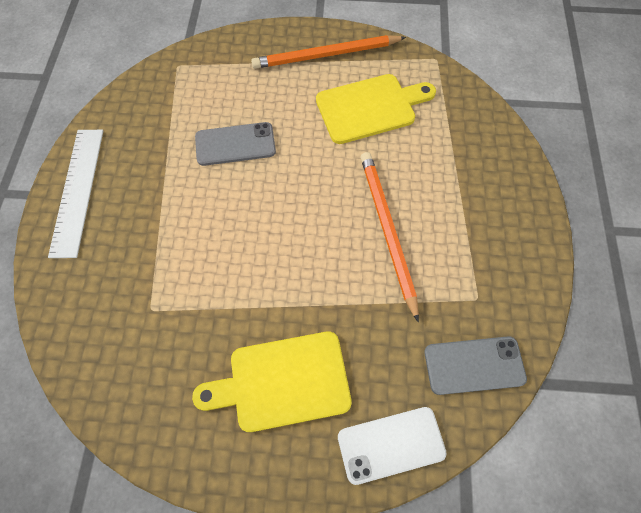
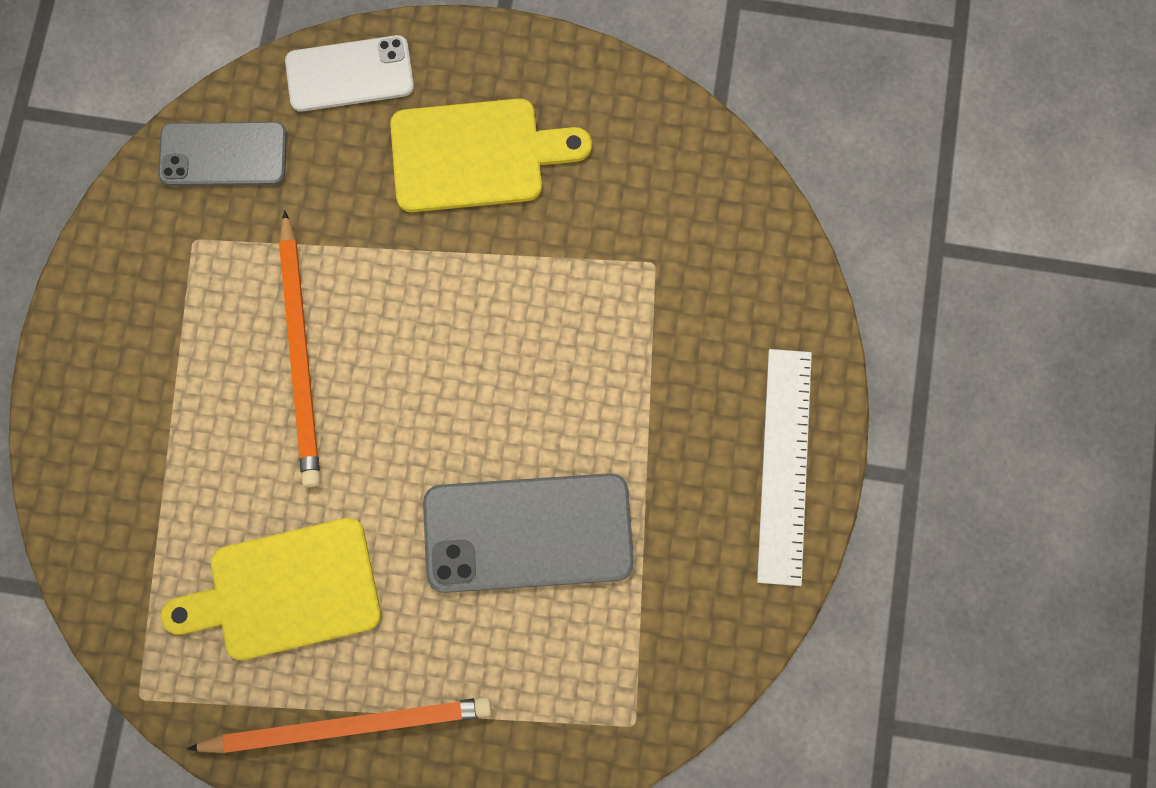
camera: 175 degrees left, 10 degrees up
grey phone [195,122,276,166] -> grey phone [423,473,634,593], size x1.55

